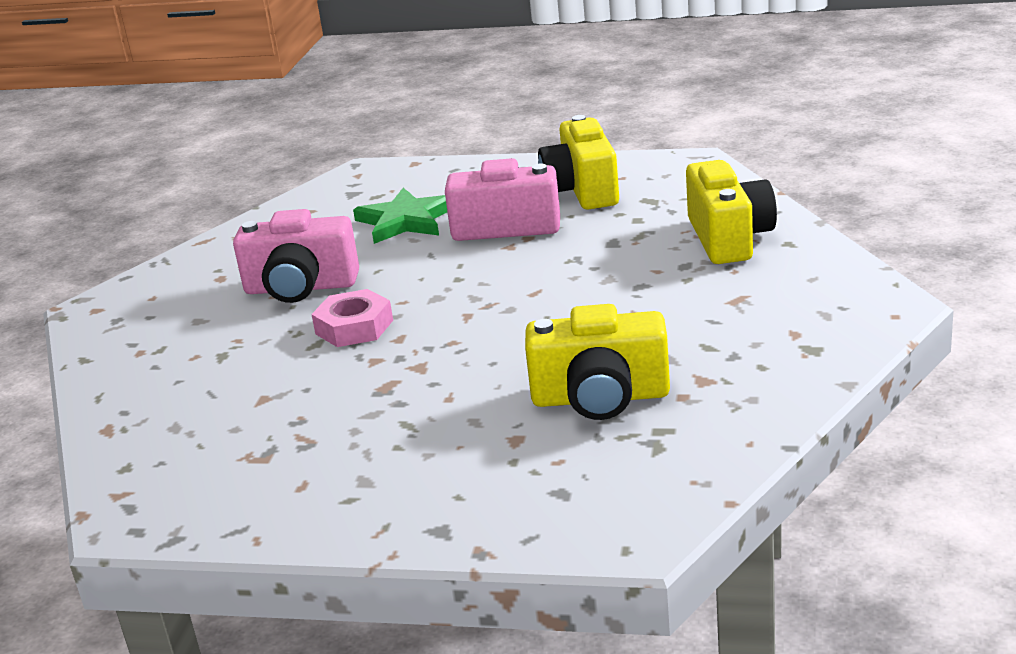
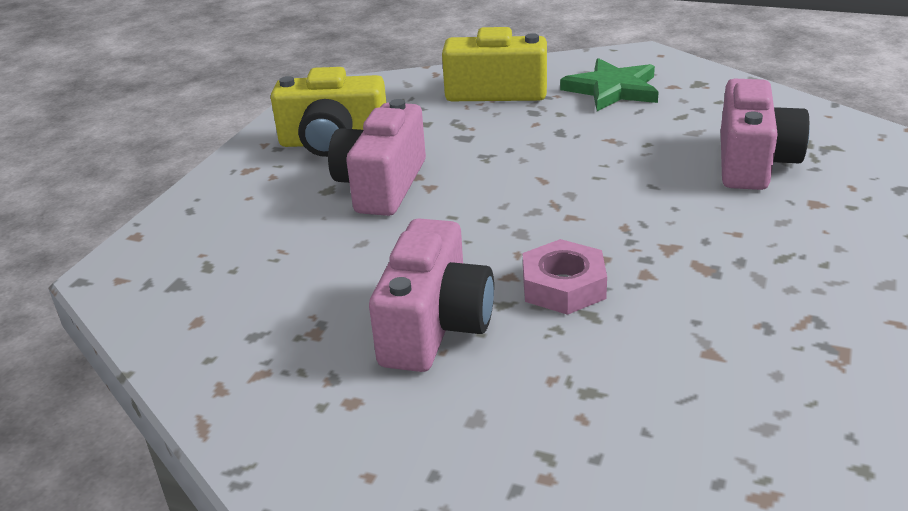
camera: 80 degrees left, 5 degrees up
green star [353,188,447,244] -> green star moved to [560,58,659,111]
yellow camera [525,304,670,420] -> pink camera [721,79,810,190]

